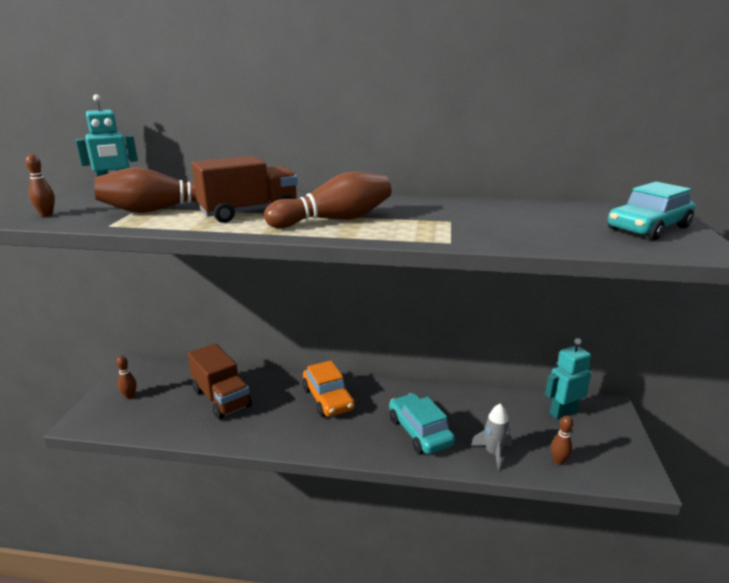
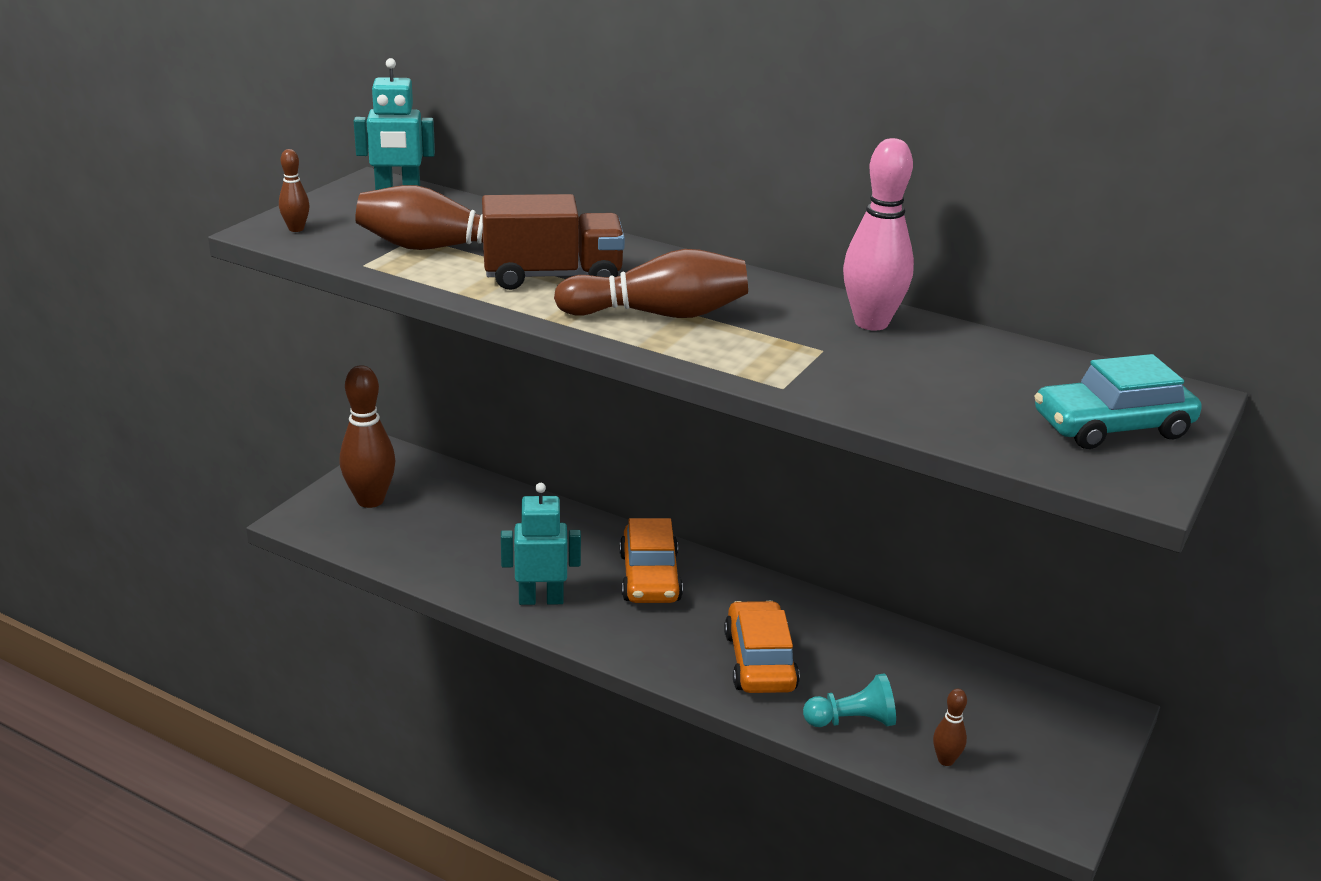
camera: 20 degrees right, 5 degrees up
brown bowling pin [116,356,137,399] -> brown bowling pin [340,365,396,508], size x2.08
brown truck [188,343,252,419] -> none
turquoise car [389,393,455,454] -> orange car [724,600,800,693]
grey rocket [471,403,512,471] -> turquoise pawn [803,674,896,727]
turquoise robot [545,338,591,419] -> turquoise robot moved to [501,483,581,605]
none -> pink bowling pin [843,138,914,331]

